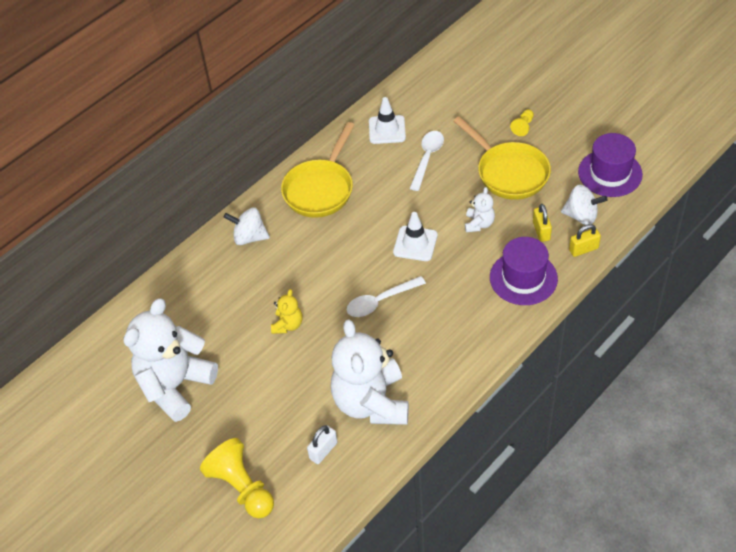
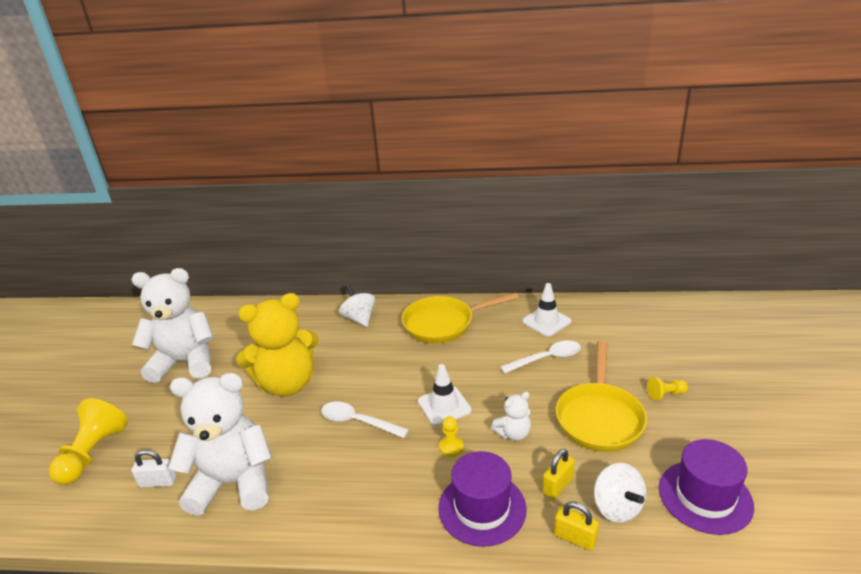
camera: 50 degrees right, 20 degrees down
yellow teddy bear [271,289,303,334] -> yellow teddy bear [236,293,319,397], size x2.25
white teddy bear [331,319,409,425] -> white teddy bear turned 45 degrees clockwise [168,373,272,516]
none -> yellow pawn [439,416,464,457]

